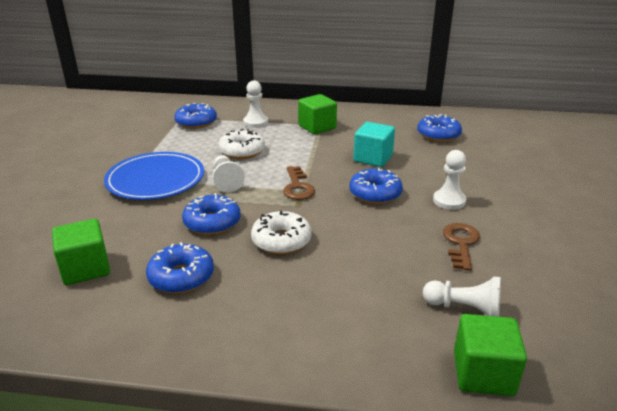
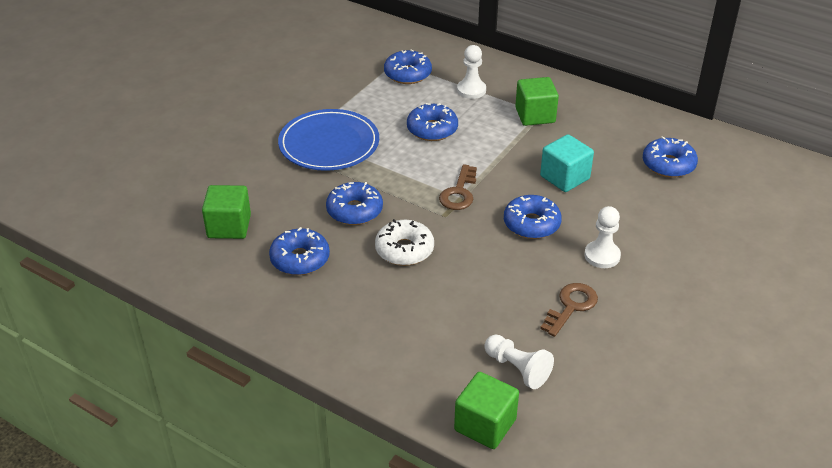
camera: 25 degrees right, 10 degrees up
white pawn [213,155,245,193] -> none
white donut [218,129,265,159] -> blue donut [407,103,458,141]

